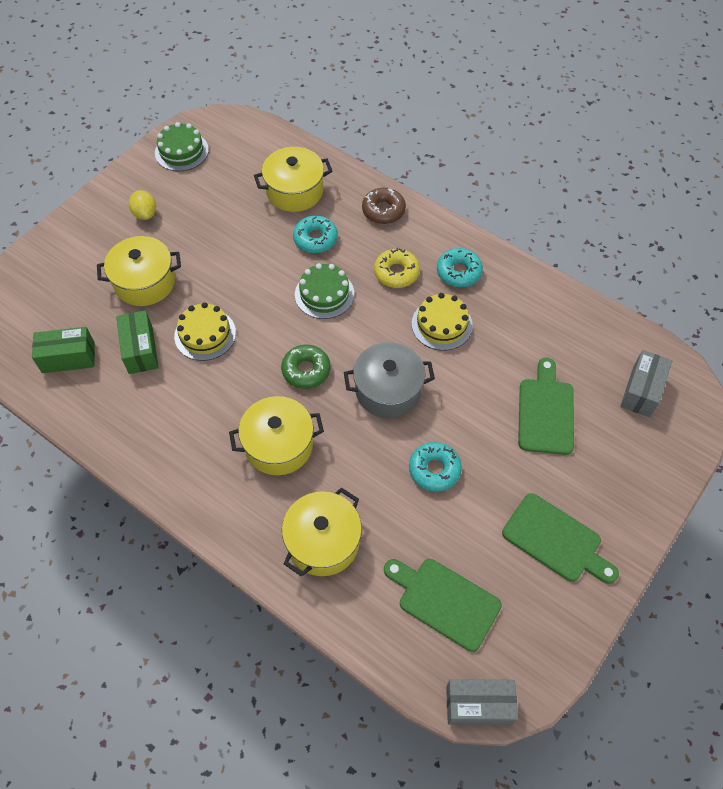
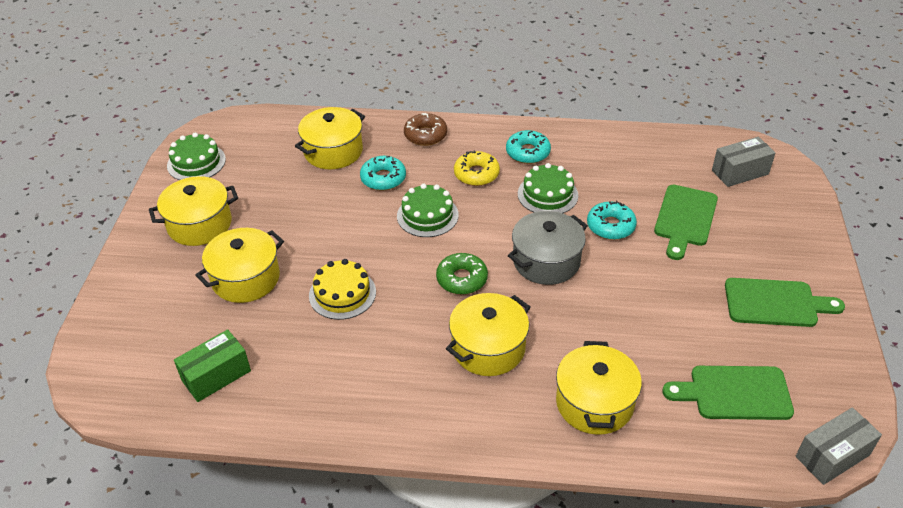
camera: 30 degrees left, 15 degrees down
green box [116,310,159,374] -> none
yellow lemon [129,190,156,220] -> yellow pot [149,176,238,246]
turquoise donut [409,442,462,492] -> turquoise donut moved to [587,201,637,240]
yellow cake [412,293,473,351] -> green cake [518,163,578,213]
green cutting board [518,358,574,455] -> green cutting board turned 135 degrees counterclockwise [654,185,718,260]
grey box [620,350,672,417] -> grey box turned 75 degrees clockwise [712,137,775,187]

